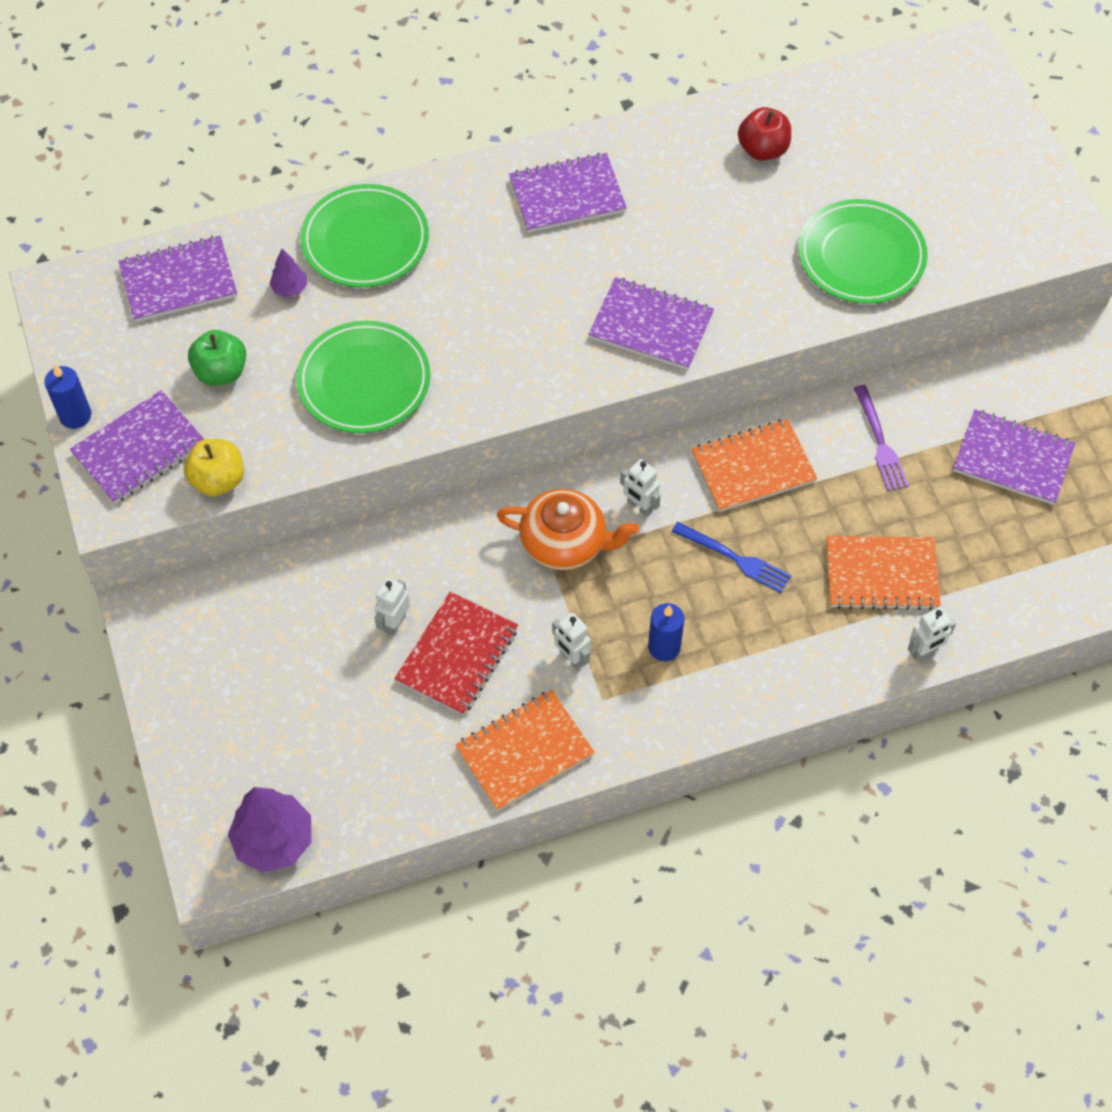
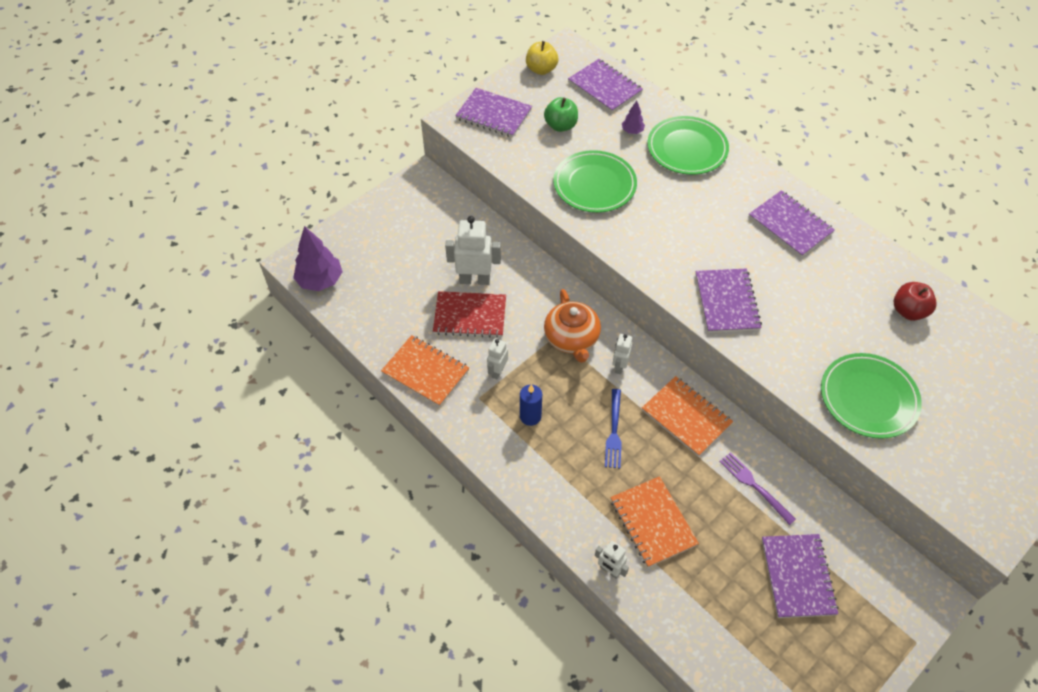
camera: 65 degrees right, 5 degrees down
blue candle [44,364,91,429] -> none
yellow apple [184,439,244,497] -> yellow apple moved to [526,41,558,75]
white robot [374,578,410,636] -> white robot [445,216,501,285], size x1.78
purple fork [854,385,909,491] -> purple fork turned 90 degrees clockwise [719,452,796,525]

